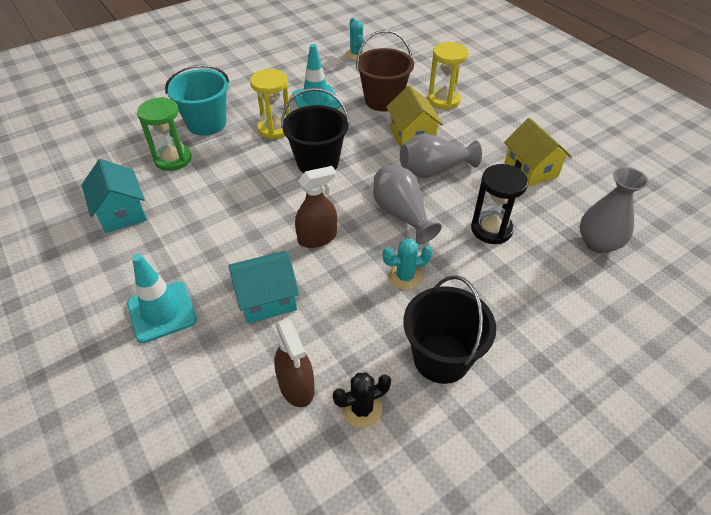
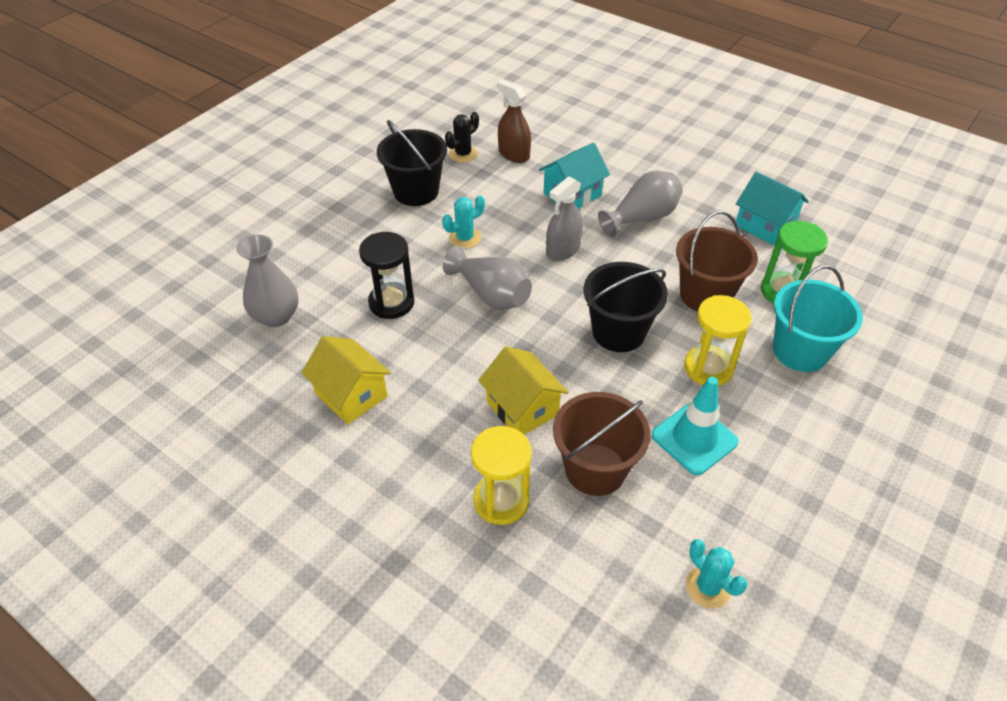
camera: 160 degrees right, 0 degrees up
turquoise traffic cone [127,254,197,343] -> none
brown spray bottle [295,166,337,248] -> grey spray bottle [546,176,583,261]
grey vase [400,133,482,178] -> grey vase moved to [598,171,683,237]
none -> brown bucket [676,211,758,312]

